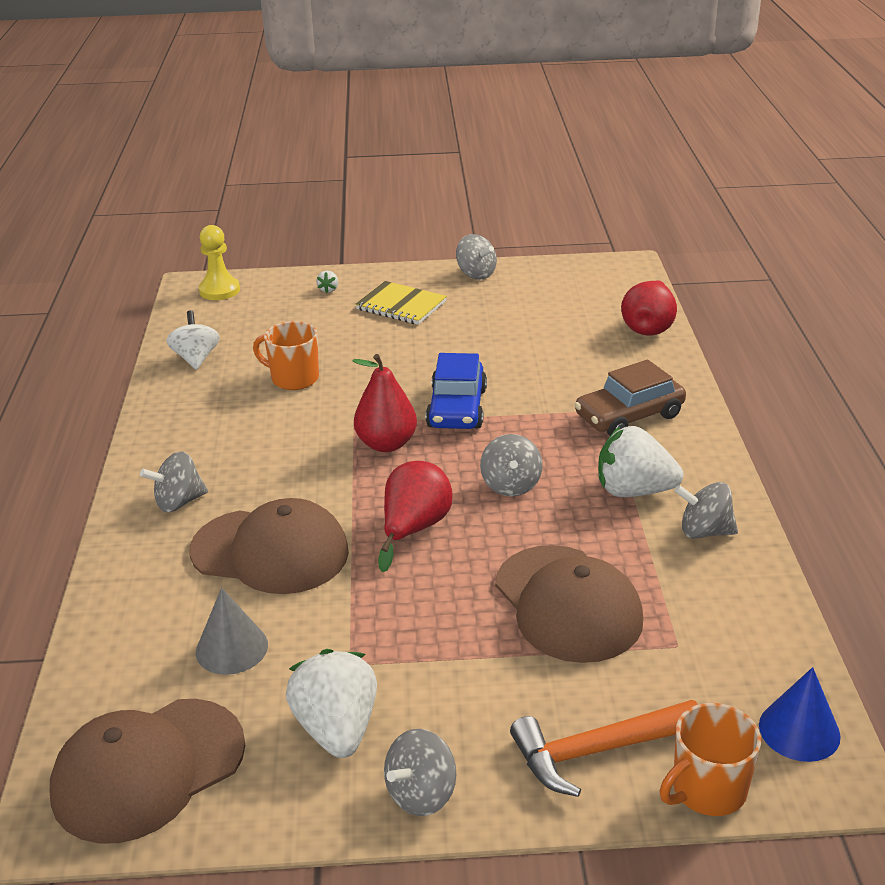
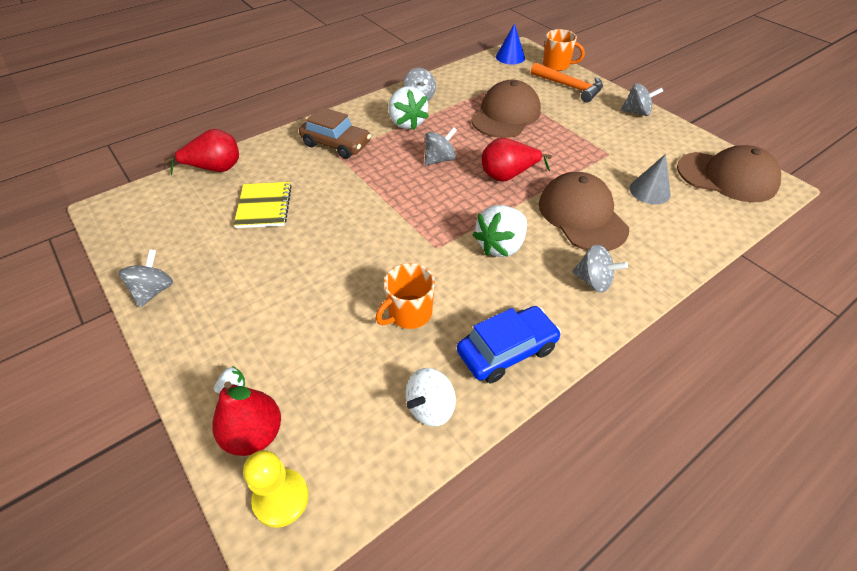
camera: 125 degrees left, 15 degrees up
orange mug [253,321,319,390] -> orange mug turned 60 degrees clockwise [376,263,435,329]
white strawberry [286,649,377,758] -> white strawberry moved to [473,205,527,257]
red pear [353,354,417,452] -> red pear moved to [212,381,281,456]
yellow notebook [355,281,447,325] -> yellow notebook moved to [234,182,292,228]
blue car [426,353,487,429] -> blue car moved to [457,306,561,383]

